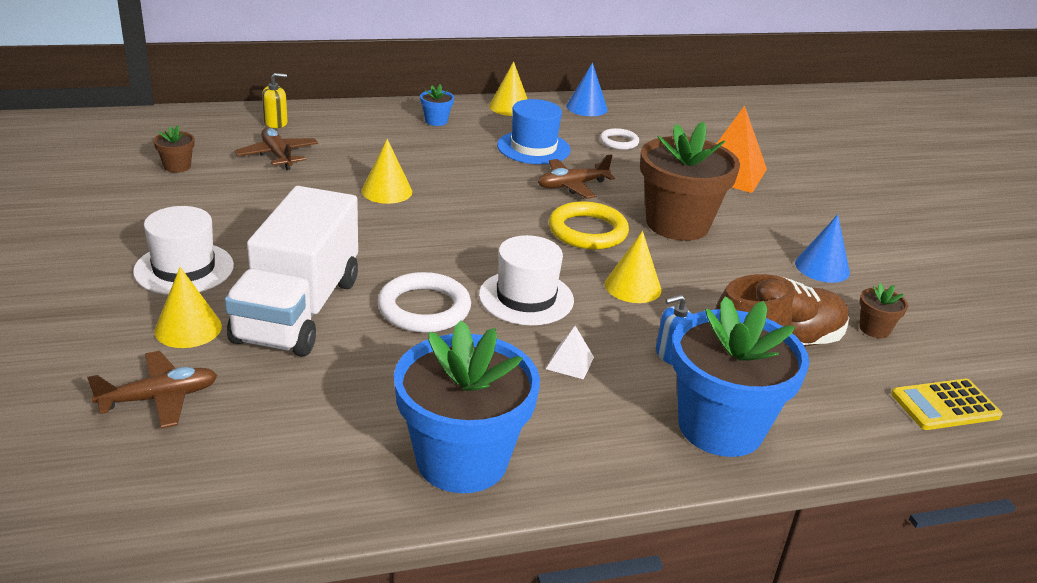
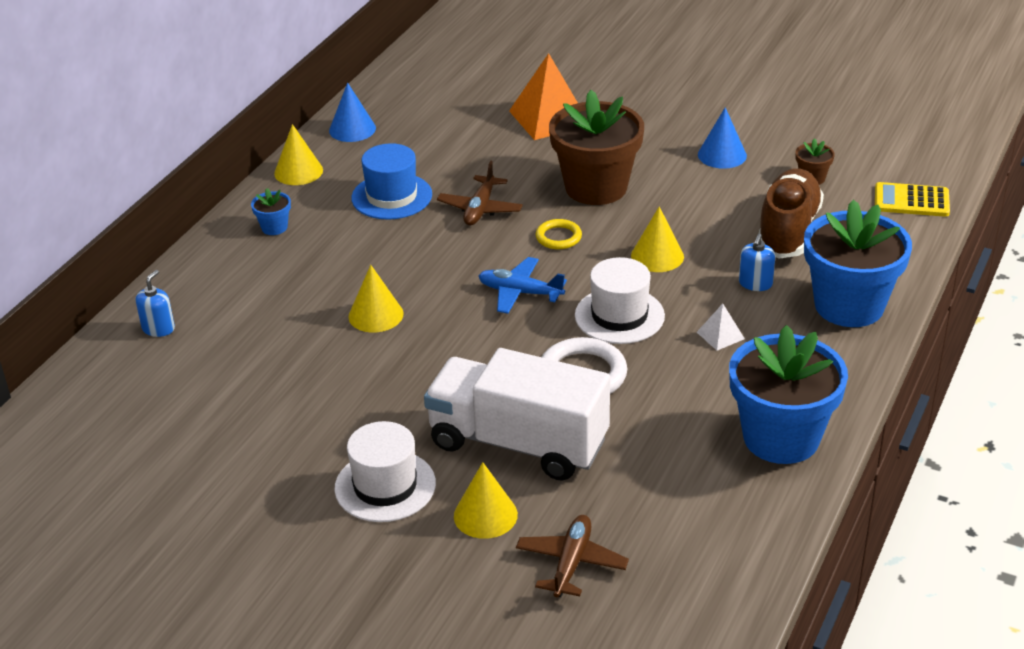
camera: 45 degrees left, 5 degrees up
brown flower pot [153,125,195,173] -> none
white truck [225,186,358,356] -> white truck turned 150 degrees clockwise [424,348,610,481]
brown plane [234,127,318,170] -> none
yellow soap dispenser [262,73,287,128] -> blue soap dispenser [136,270,175,337]
yellow ring [549,201,629,250] -> yellow ring [536,219,582,249], size x0.58
white ring [600,128,639,150] -> none
yellow calculator [891,379,1003,430] -> yellow calculator turned 75 degrees clockwise [875,182,950,217]
none -> blue plane [479,257,567,314]

